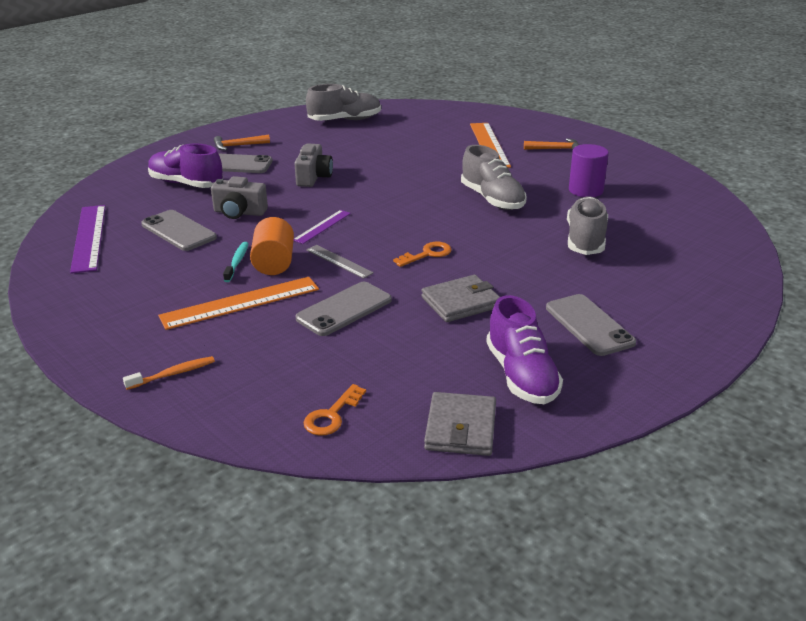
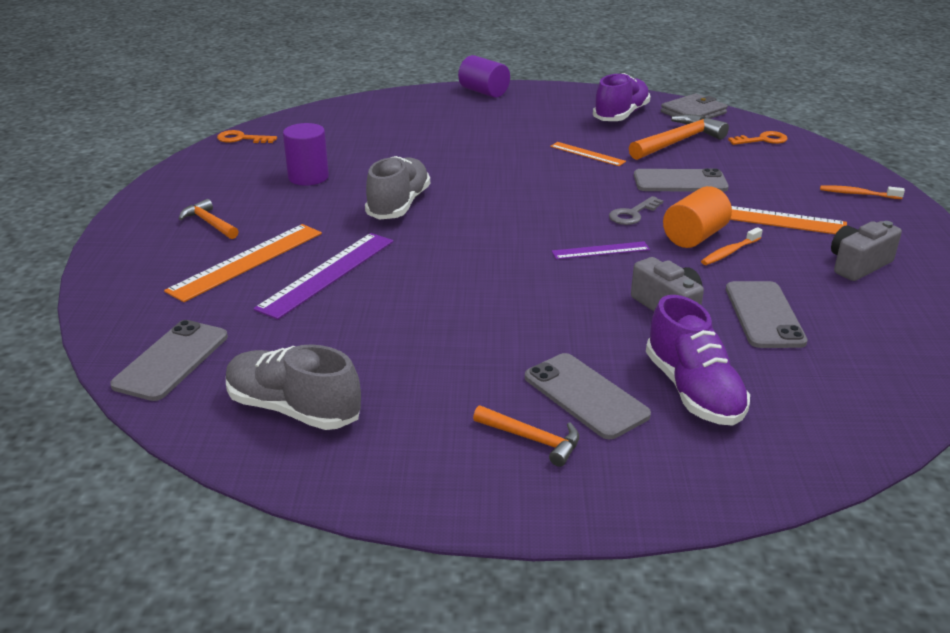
camera: 135 degrees left, 0 degrees up
purple ruler [70,205,106,274] -> purple ruler moved to [253,233,394,319]
turquoise toothbrush [223,242,249,282] -> orange toothbrush [701,227,763,265]
grey camera [294,144,333,187] -> grey camera moved to [831,221,902,281]
grey ruler [306,245,374,279] -> grey key [609,196,663,225]
orange key [393,242,452,267] -> orange key moved to [217,130,277,143]
grey wallet [421,275,500,322] -> orange ruler [550,142,626,166]
grey phone [546,294,636,356] -> grey phone moved to [110,320,228,401]
grey shoe [567,196,608,255] -> none
none -> purple cylinder [458,55,510,98]
none -> orange hammer [629,114,729,160]

